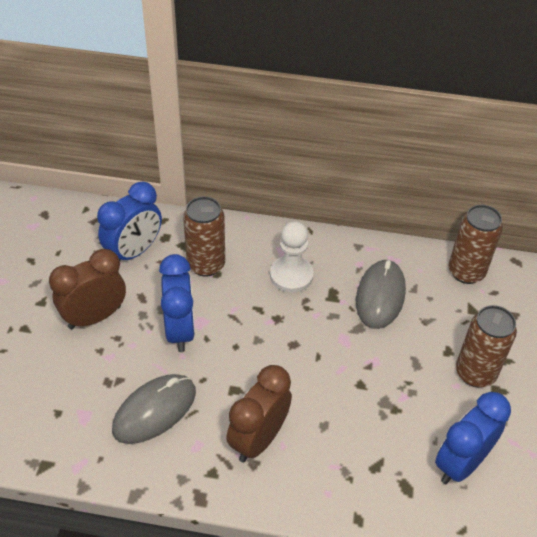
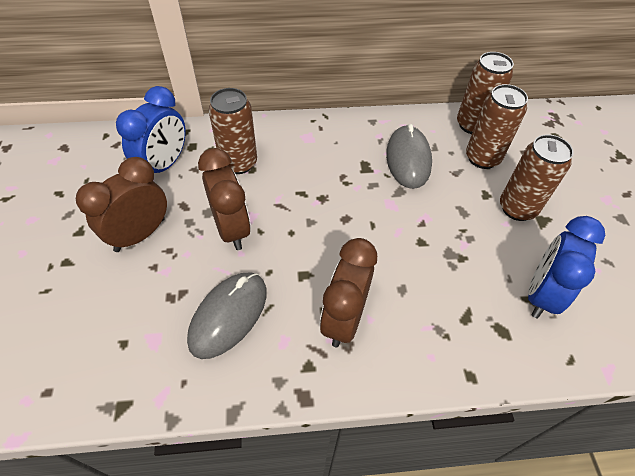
camera: 15 degrees left, 5 degrees up
blue clock [159,254,195,352] -> brown clock [198,148,251,250]
white pawn [270,221,314,293] -> none
none -> brown can [466,84,528,169]

